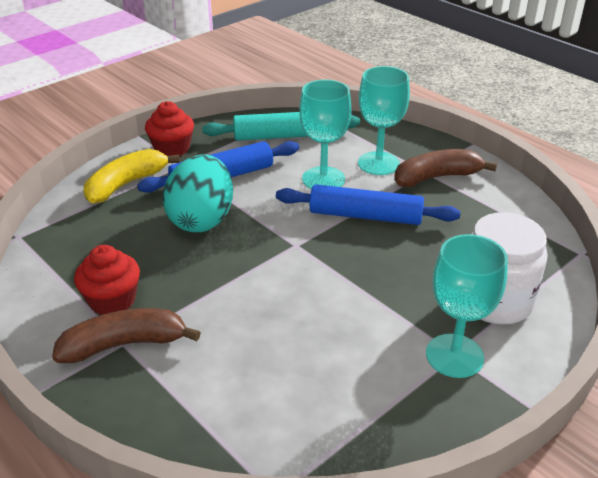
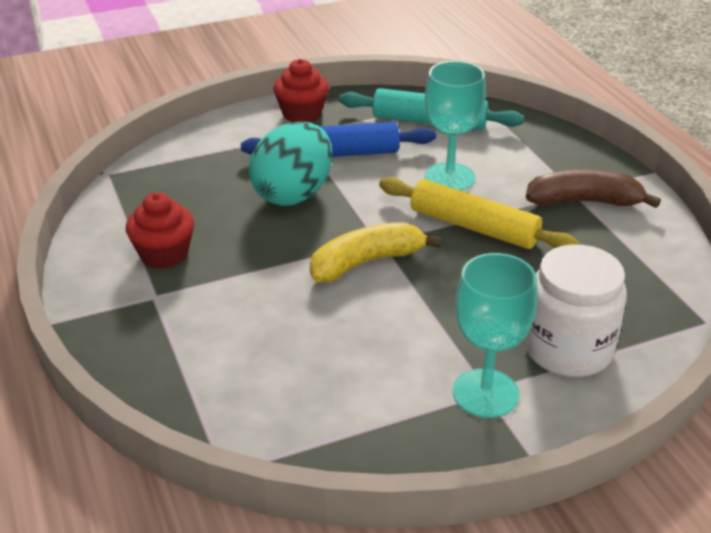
camera: 20 degrees right, 0 degrees up
brown banana [52,308,201,363] -> none
yellow banana [84,149,180,204] -> yellow banana moved to [310,222,442,282]
blue rolling pin [276,184,461,225] -> yellow rolling pin [379,177,580,249]
turquoise goblet [358,66,410,175] -> none

